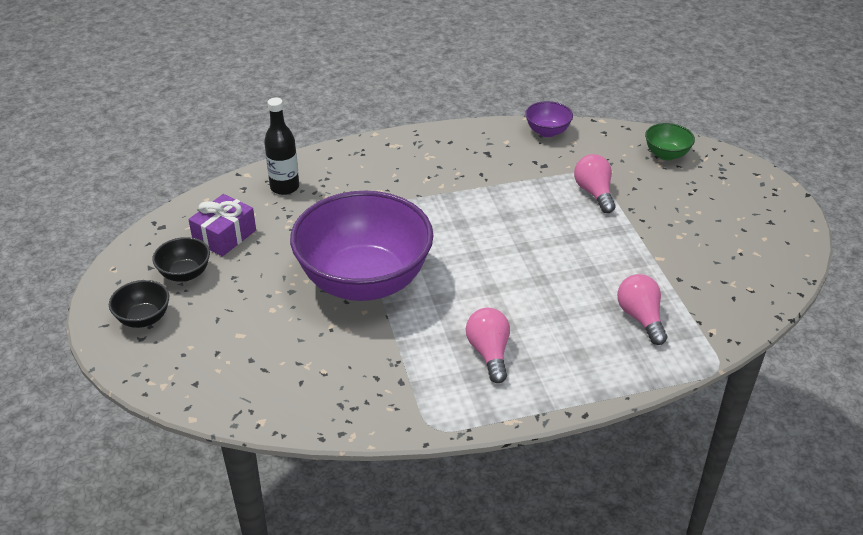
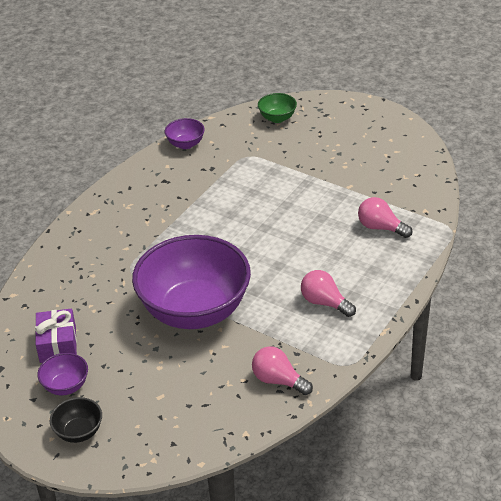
camera: 40 degrees left, 0 degrees up
black bowl [152,237,210,282] -> purple bowl [37,353,88,395]
black bottle [264,98,299,195] -> none
pink light bulb [574,154,615,213] -> pink light bulb moved to [252,346,313,395]

